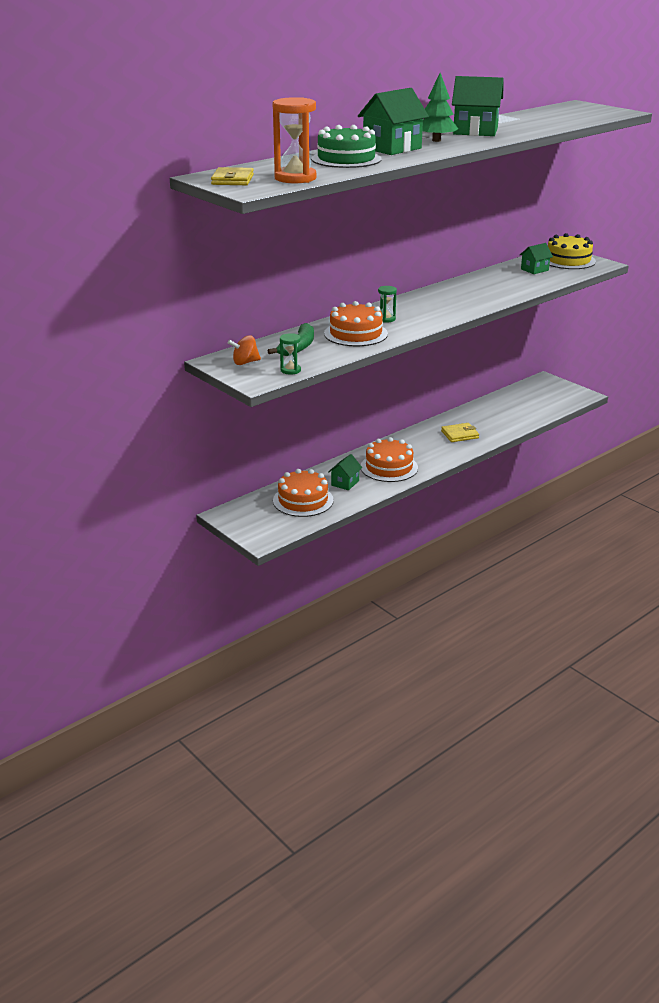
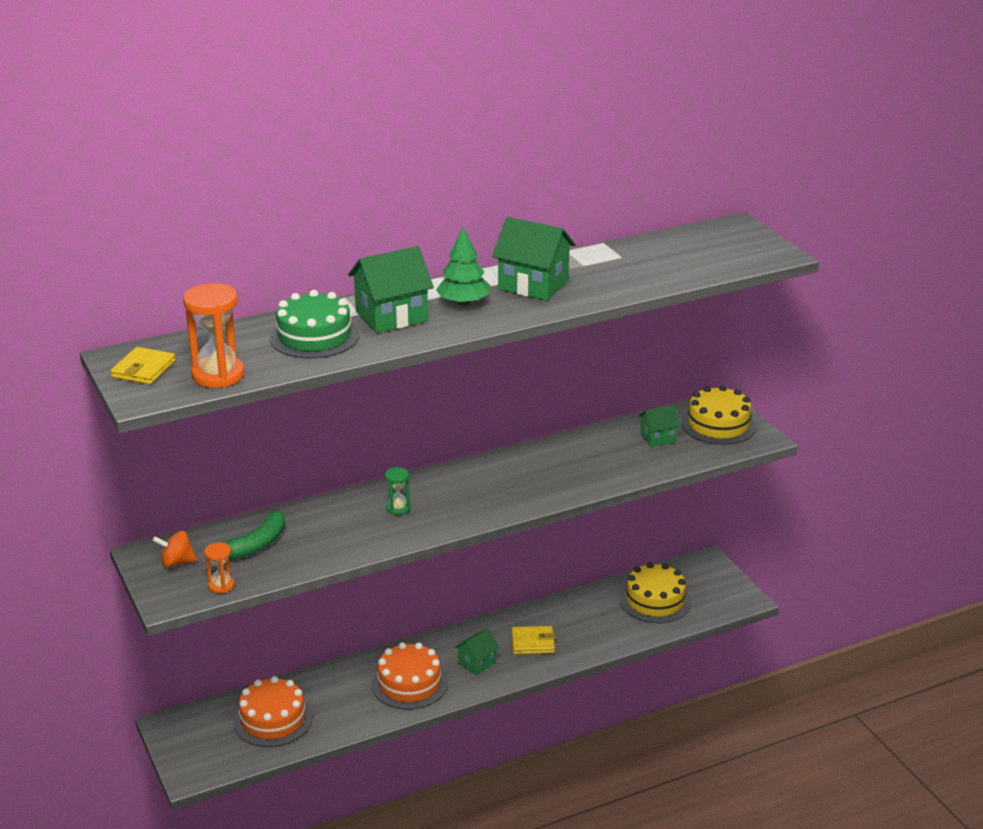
camera: 15 degrees right, 0 degrees up
green hourglass [280,333,301,375] -> orange hourglass [204,542,234,594]
orange cake [324,301,388,346] -> none
green house [328,454,362,490] -> green house moved to [454,628,500,675]
none -> yellow cake [620,562,691,623]

